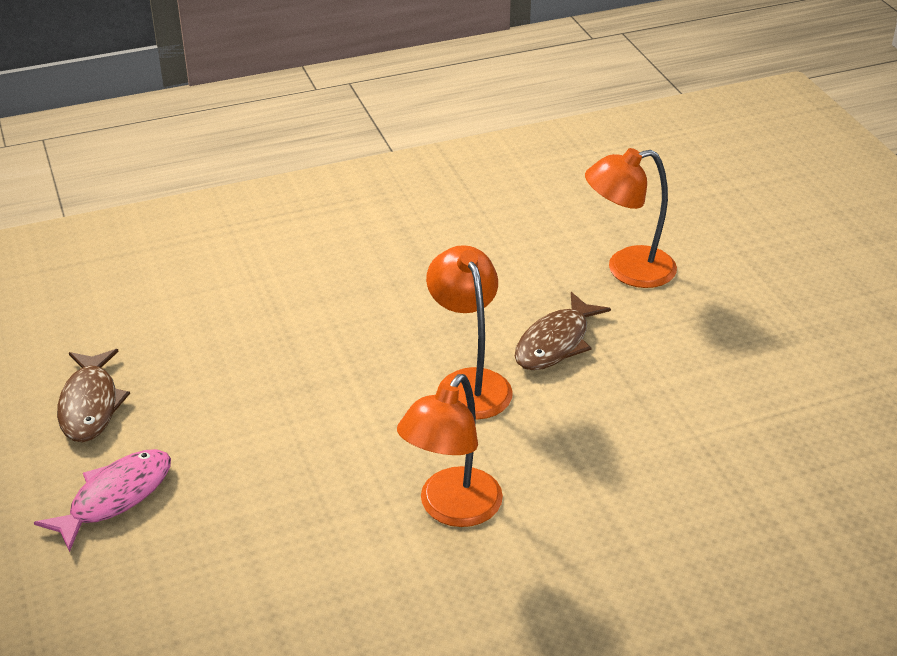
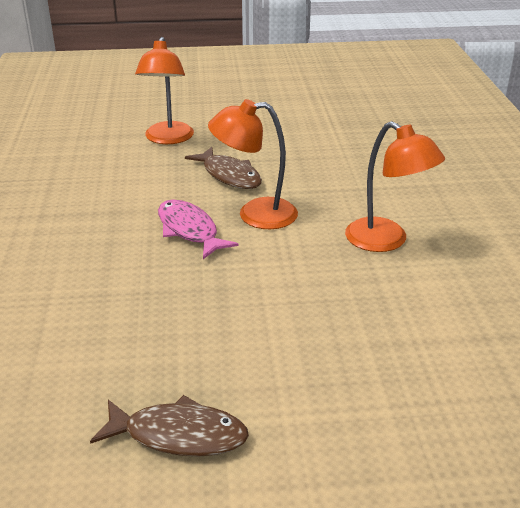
camera: 75 degrees left, 5 degrees down
pink fish [34,449,171,552] -> pink fish moved to [158,200,239,259]

